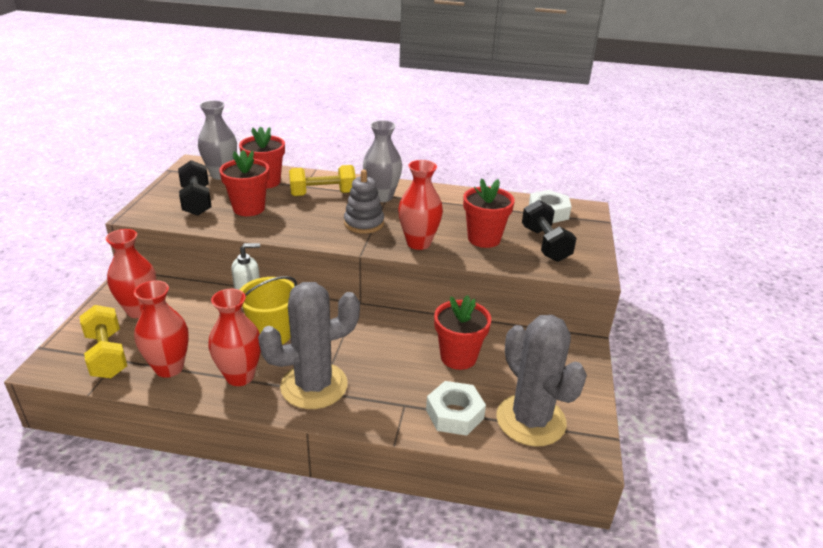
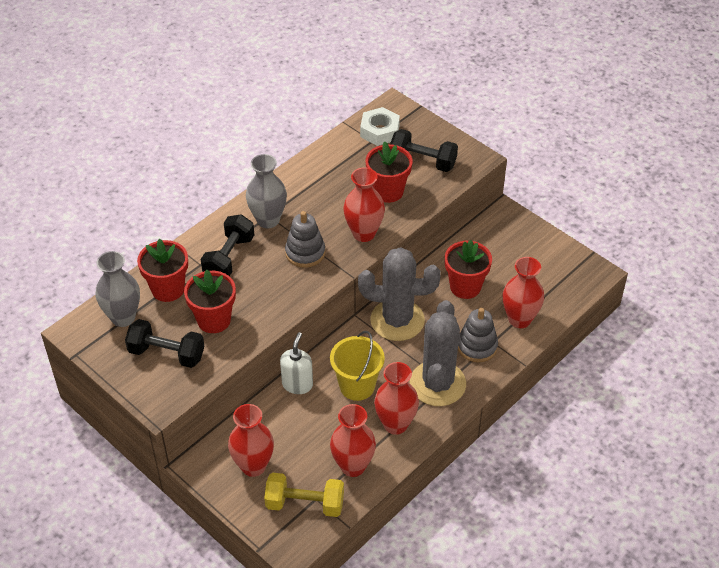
camera: 55 degrees left, 15 degrees up
yellow dumbbell [289,165,356,196] -> black dumbbell [201,214,254,276]
white nut [426,381,486,436] -> red vase [503,257,544,328]
grey cactus [496,315,587,447] -> grey cactus moved to [358,247,441,341]
none -> grey stacking toy [458,308,498,362]

